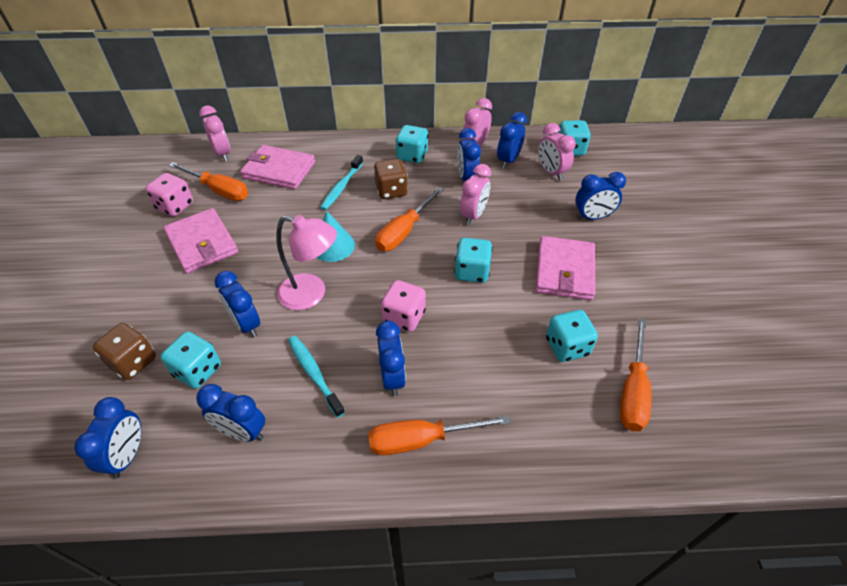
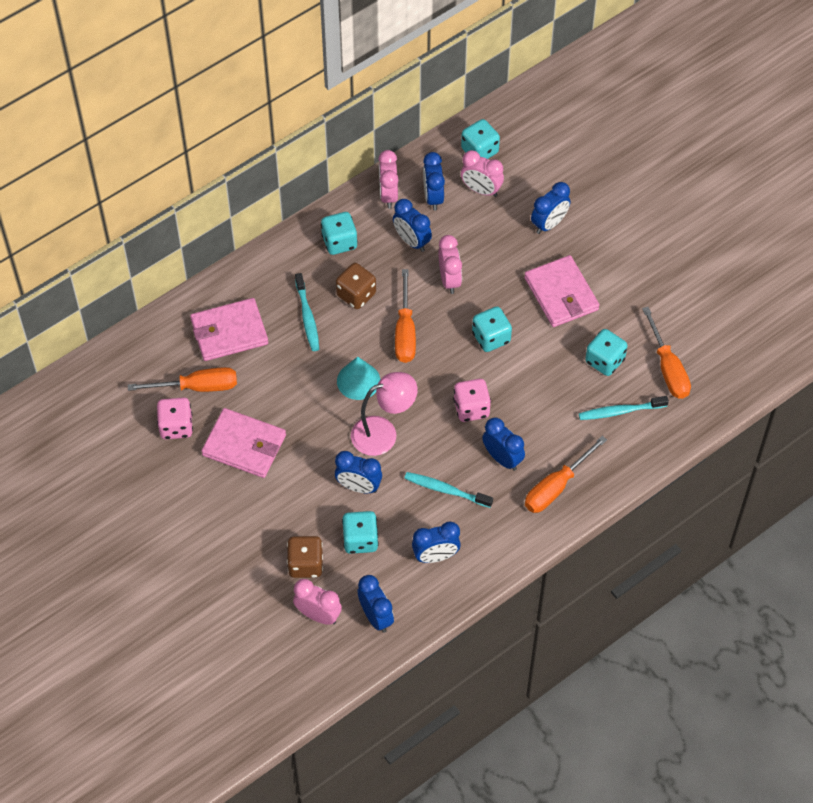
camera: 35 degrees left, 10 degrees up
pink clock [199,105,231,162] -> pink clock moved to [293,579,342,625]
none -> turquoise toothbrush [579,396,669,420]

